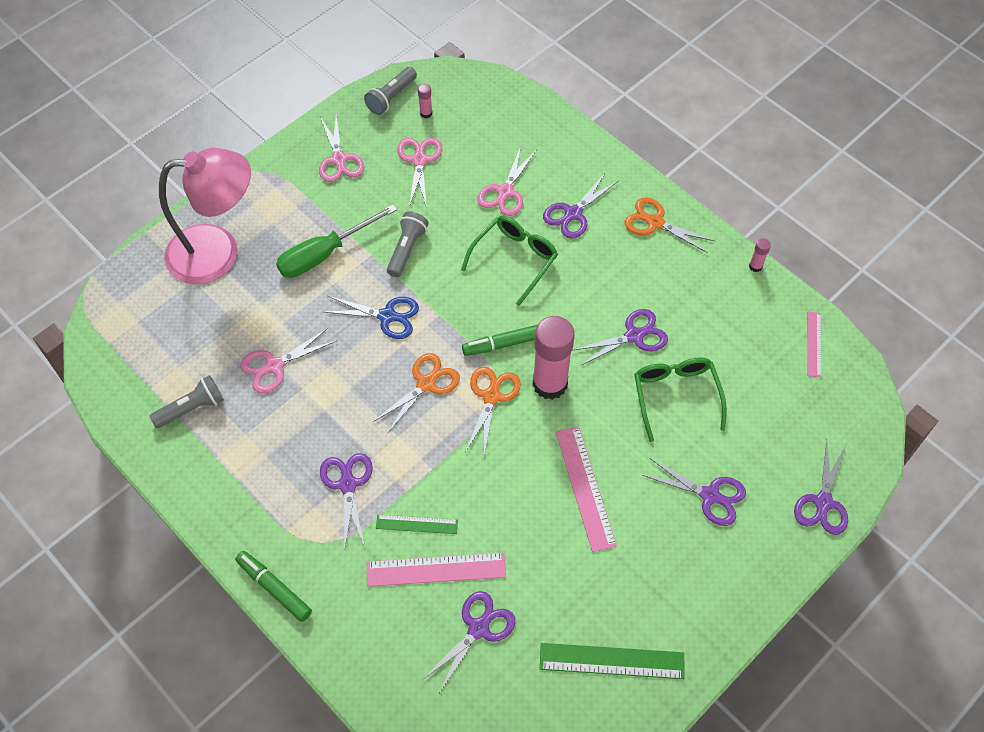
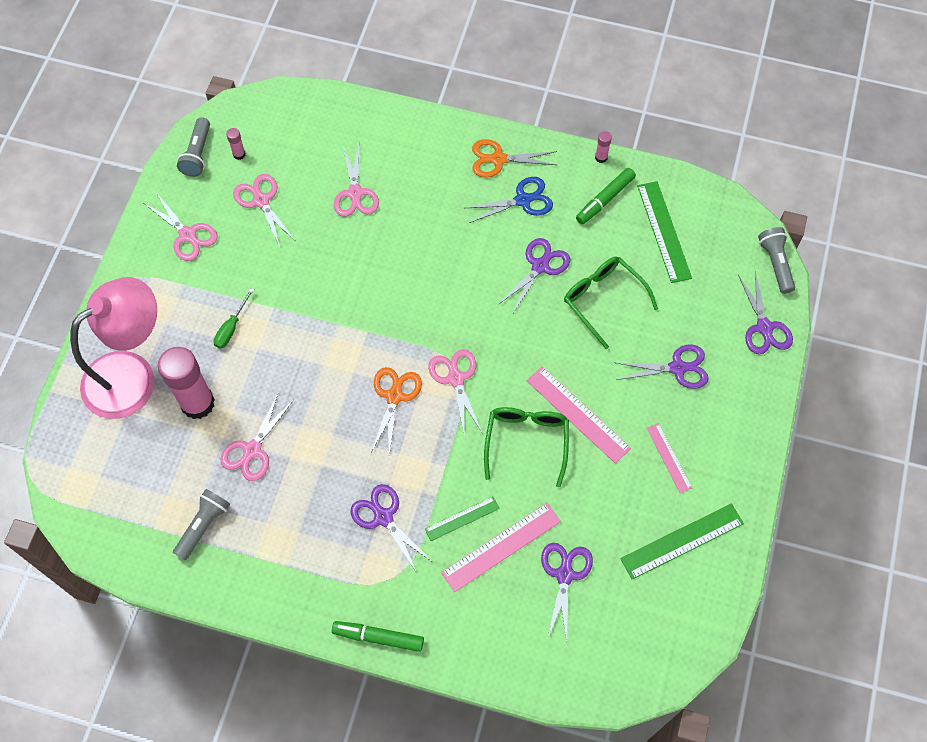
camera: 30 degrees left, 5 degrees up
green screwdriver [276,204,397,278] -> green screwdriver [213,288,254,349], size x0.53
blue scissors [325,296,419,339] -> blue scissors moved to [466,177,553,223]
grey flashlight [387,211,429,277] -> grey flashlight moved to [758,227,795,294]
green glasses [461,216,558,306] -> green glasses moved to [484,407,569,487]
green marker [462,324,538,356] -> green marker moved to [576,168,636,224]
orange scissors [466,367,521,456] -> pink scissors [428,349,482,438]
pink glue stick [533,316,575,400] -> pink glue stick moved to [158,347,215,419]
purple scissors [543,173,618,239] -> none
pink ruler [807,312,822,378] -> pink ruler moved to [647,423,692,493]
none -> green ruler [637,181,692,283]

